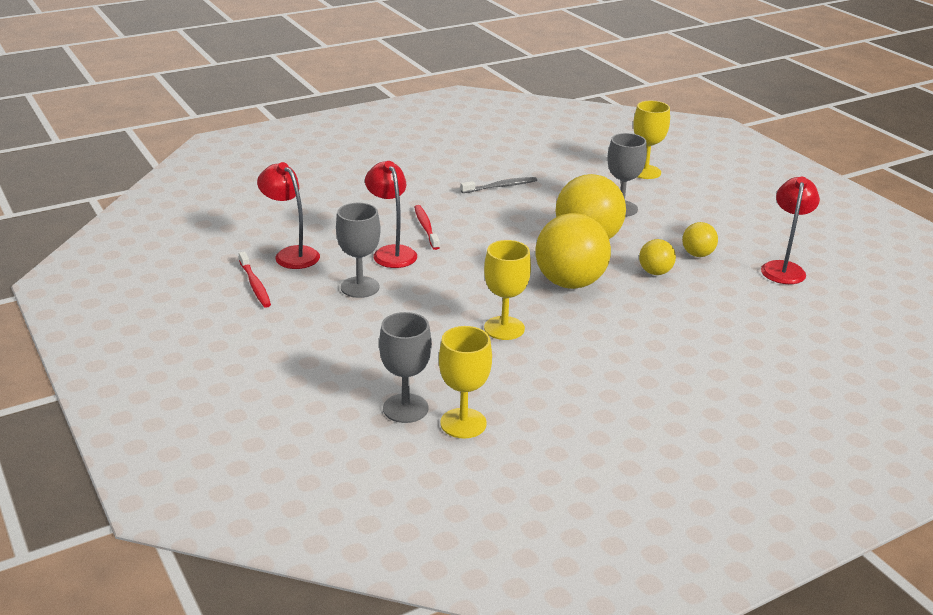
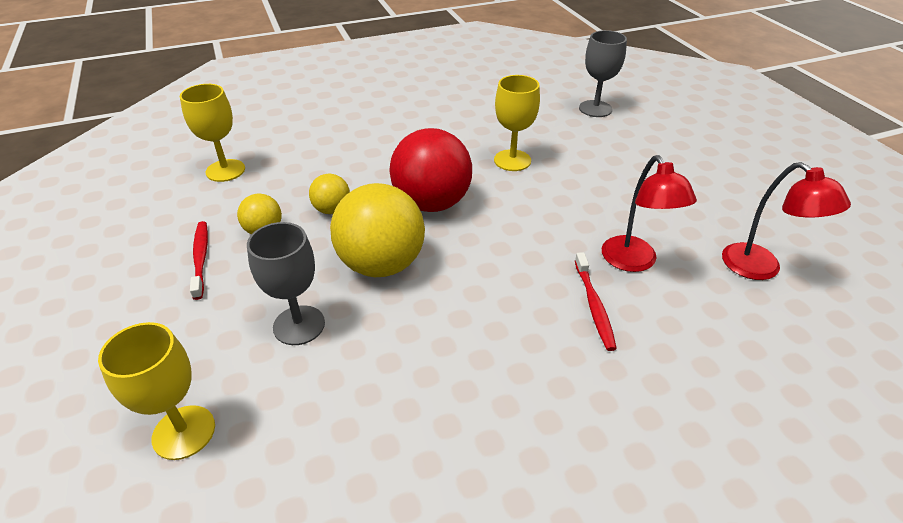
camera: 170 degrees left, 10 degrees up
red toothbrush [239,251,271,308] -> red toothbrush moved to [190,221,208,300]
grey goblet [336,203,381,298] -> none
yellow goblet [439,326,492,438] -> yellow goblet moved to [180,84,245,182]
grey toothbrush [461,177,537,193] -> none
yellow ball [536,213,611,289] -> red ball [389,128,472,212]
red lamp [761,177,820,284] -> none

